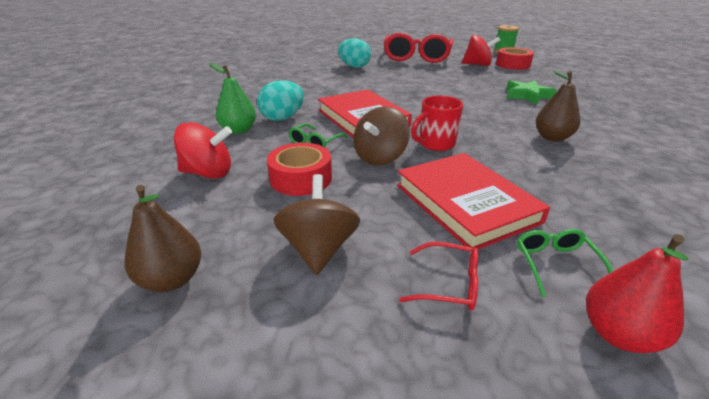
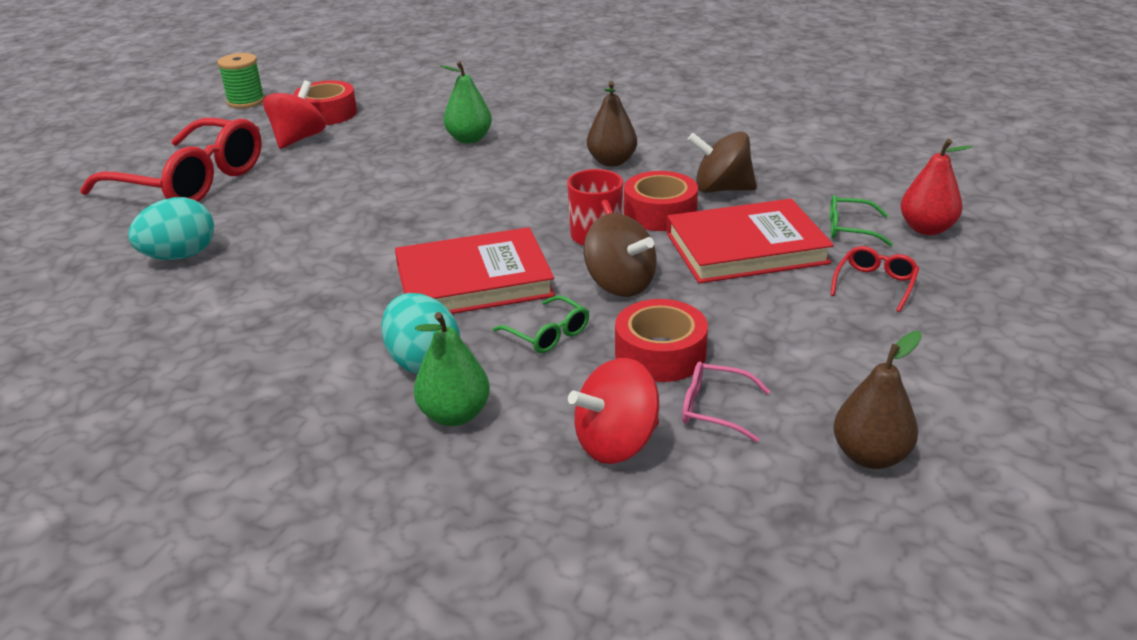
camera: 75 degrees left, 0 degrees up
red spinning top [174,122,232,179] -> red spinning top turned 135 degrees counterclockwise [568,358,659,464]
brown spinning top [273,174,360,275] -> brown spinning top moved to [687,131,757,193]
green star [506,80,556,105] -> green pear [440,61,492,143]
none -> red tape [624,171,698,231]
none -> pink glasses [682,362,770,442]

